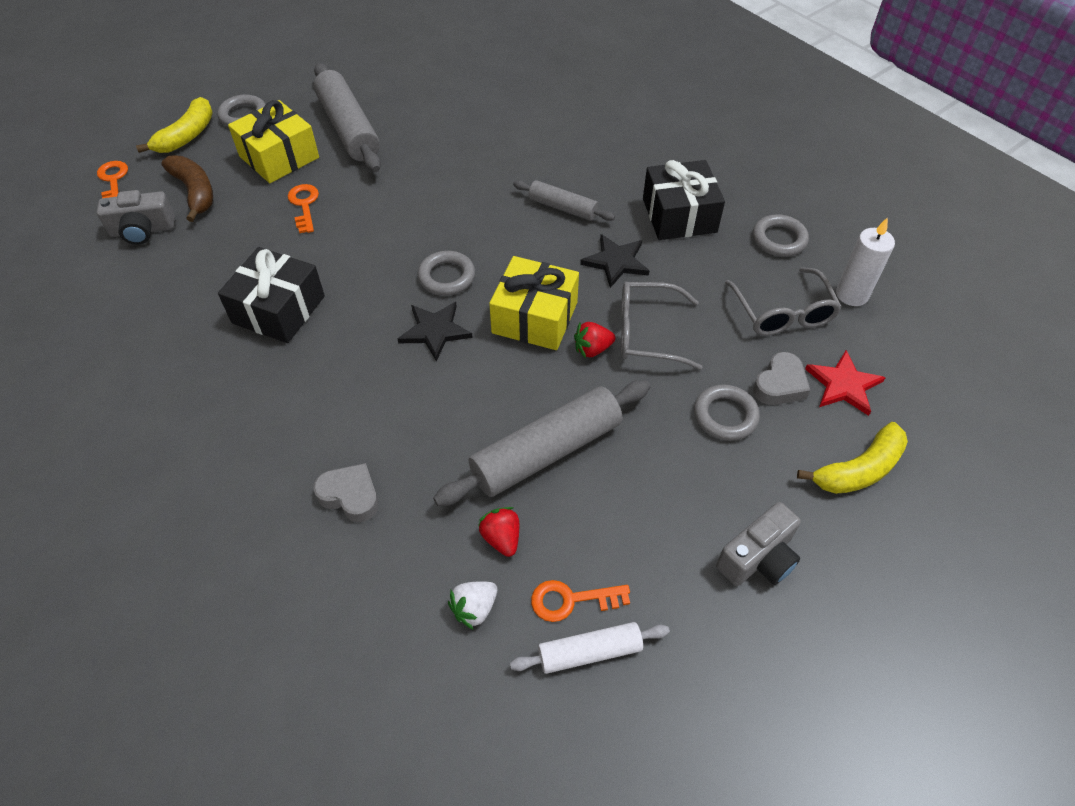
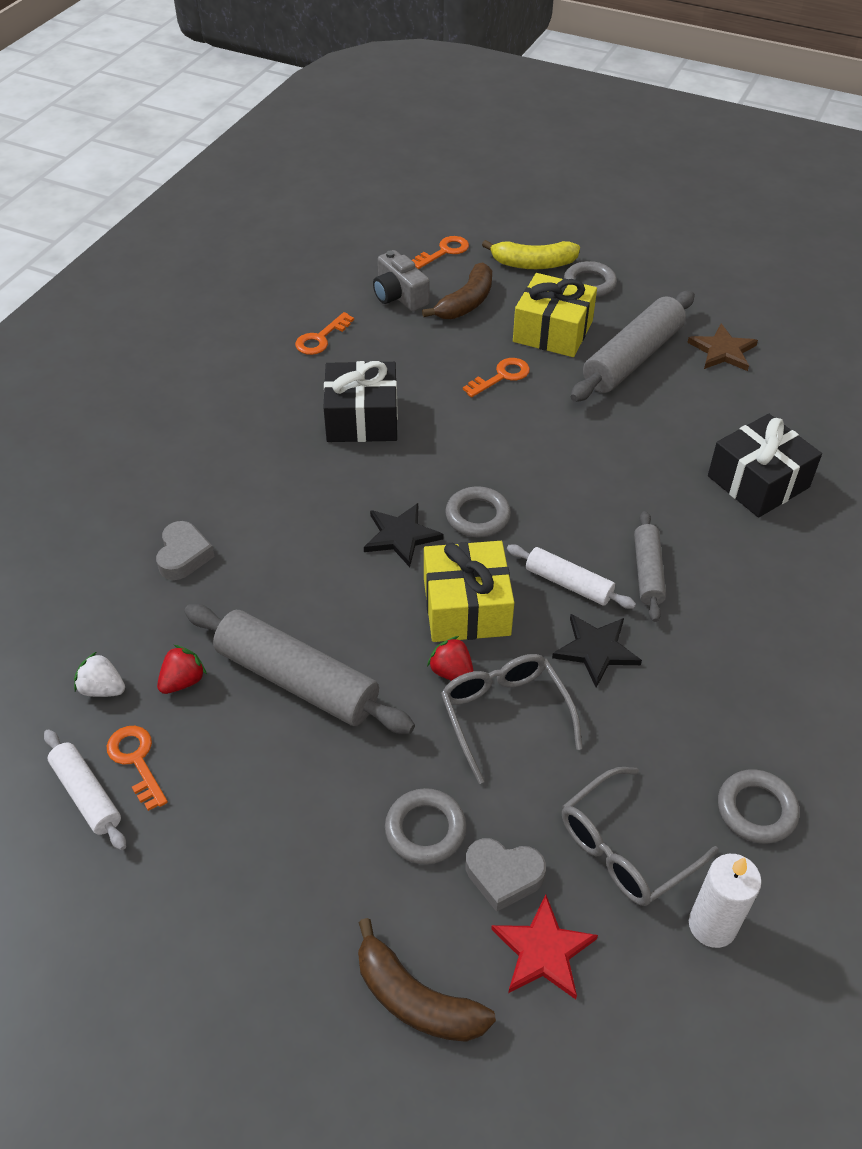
camera: 65 degrees right, 5 degrees down
black gift [643,160,725,240] -> black gift moved to [708,414,822,518]
grey camera [716,502,801,586] -> none
yellow banana [797,422,908,494] -> brown banana [358,918,496,1042]
none -> orange key [295,312,354,355]
none -> white rolling pin [507,544,636,609]
none -> brown star [687,324,758,371]

